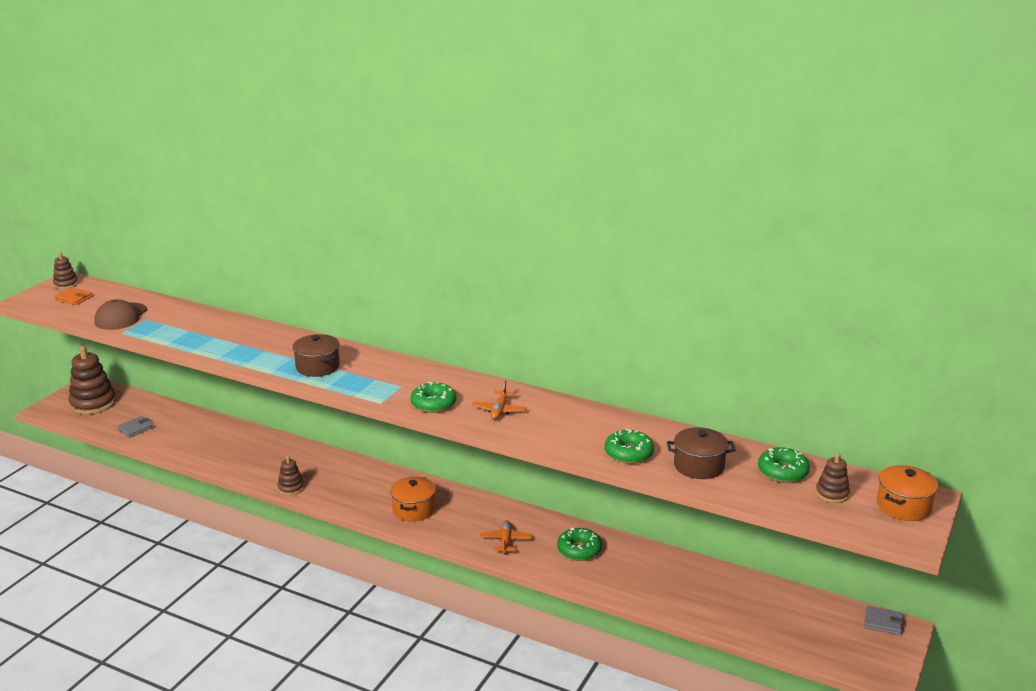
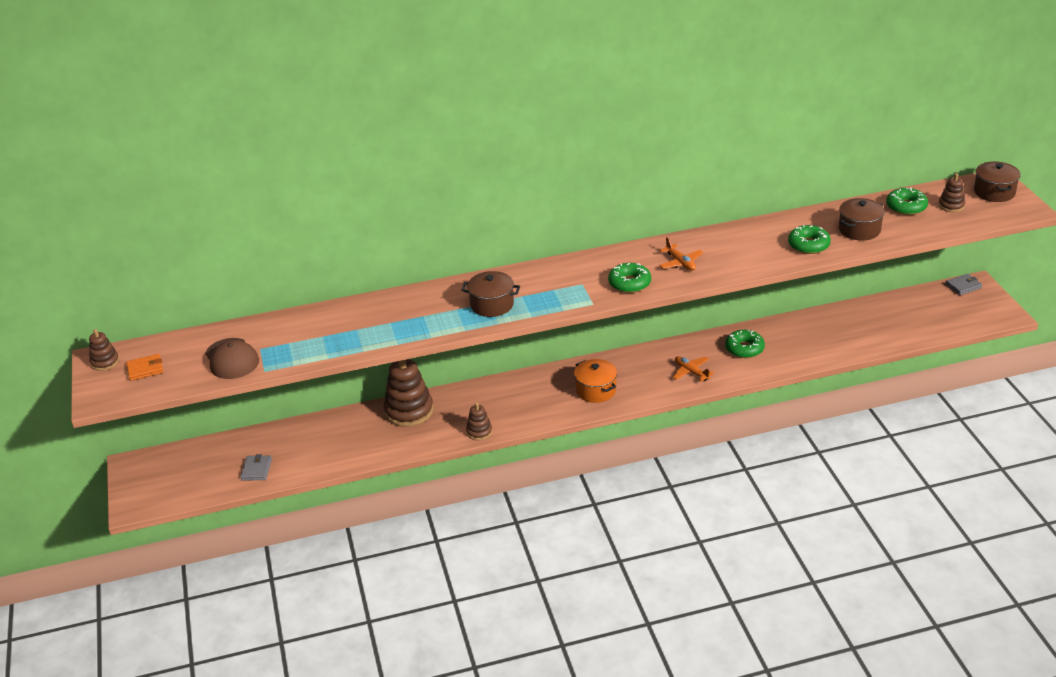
camera: 40 degrees left, 10 degrees up
brown stacking toy [68,346,116,415] -> brown stacking toy moved to [384,359,433,427]
orange pot [877,465,938,521] -> brown pot [974,162,1021,202]

